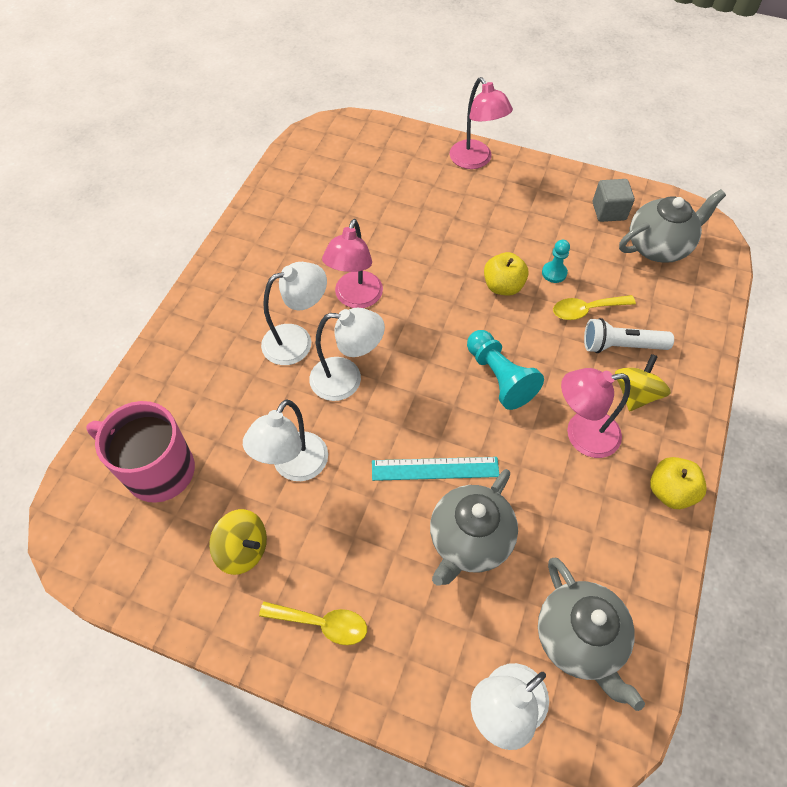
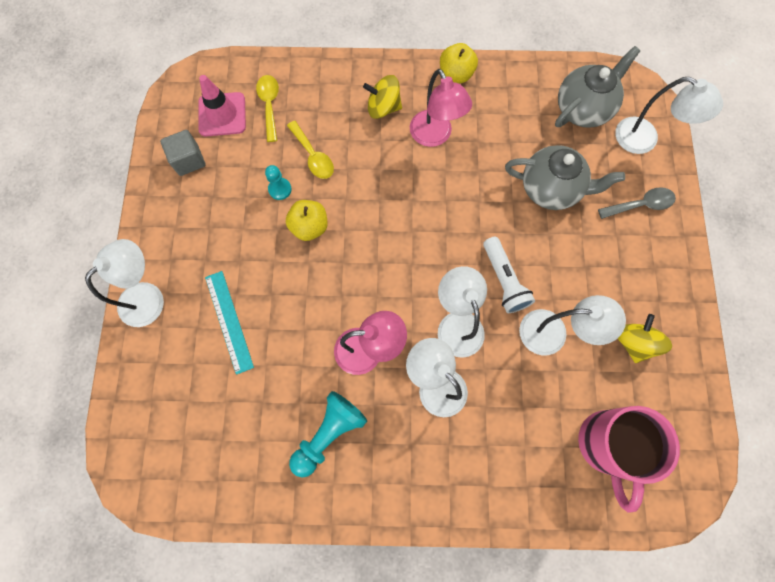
camera: 110 degrees left, 15 degrees up
yellow spoon [259,602,367,645] -> yellow spoon moved to [256,75,279,142]
turquoise ruler [372,457,499,481] -> turquoise ruler moved to [205,271,254,375]
pink lamp [450,77,513,169] -> white lamp [85,239,164,327]
turquoise pawn [467,330,544,410] -> turquoise pawn moved to [289,391,367,478]
white flashlight [584,318,674,353] -> white flashlight moved to [483,237,535,313]
grey teapot [619,189,726,263] -> pink traffic cone [198,75,246,136]
none -> grey spoon [598,187,676,219]

